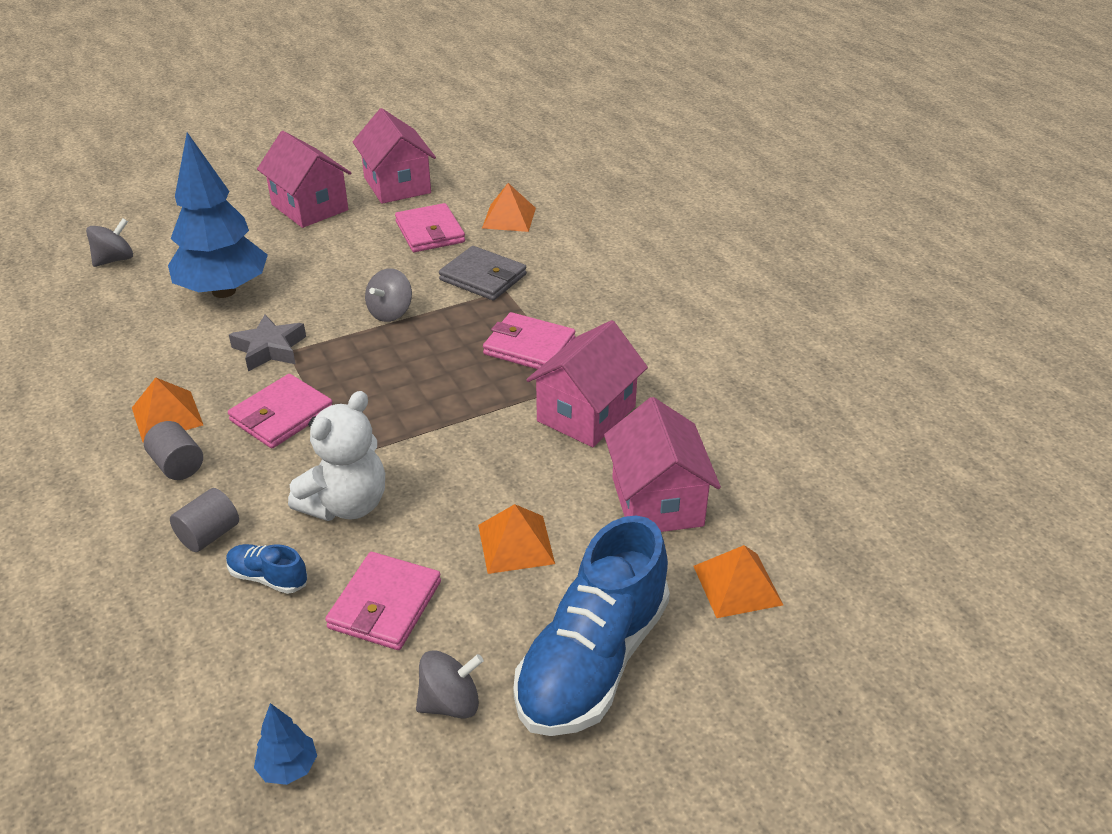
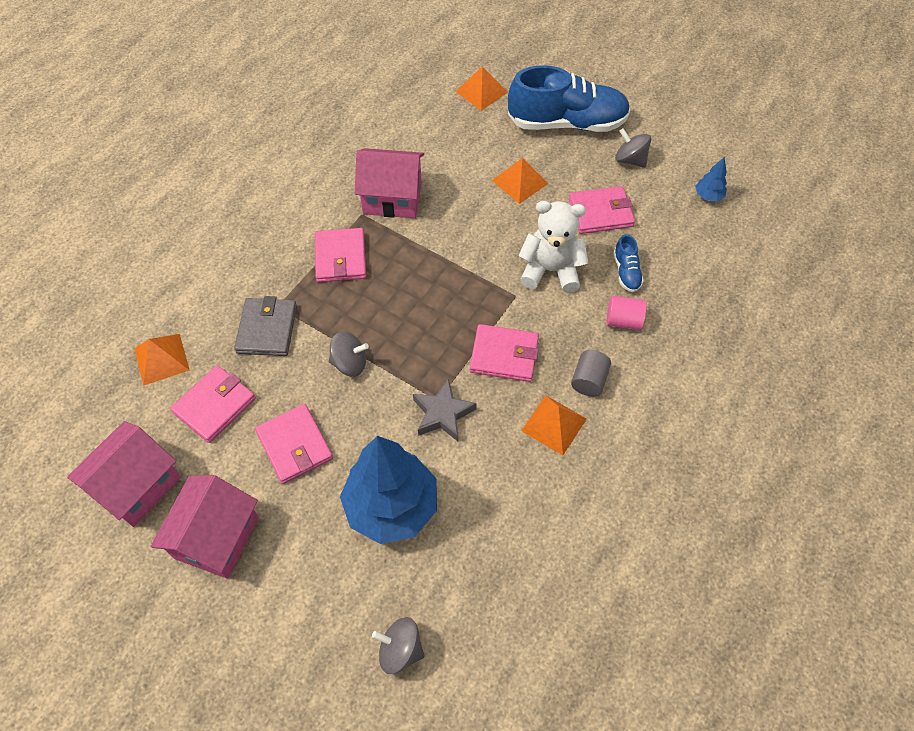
camera: 120 degrees left, 20 degrees up
grey cylinder [170,488,239,552] -> pink cylinder [607,296,647,330]
pink house [604,397,721,532] -> none
none -> pink wallet [255,404,333,484]

